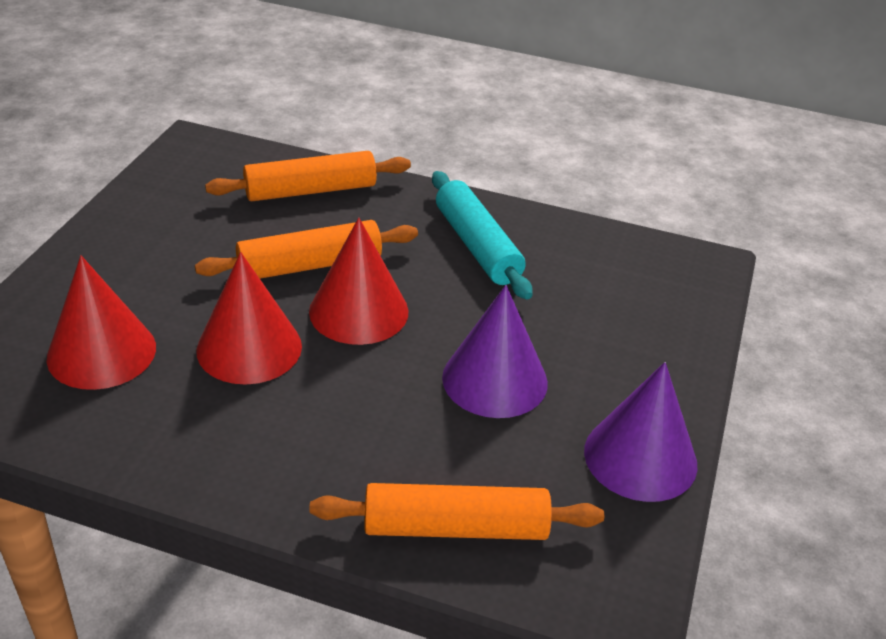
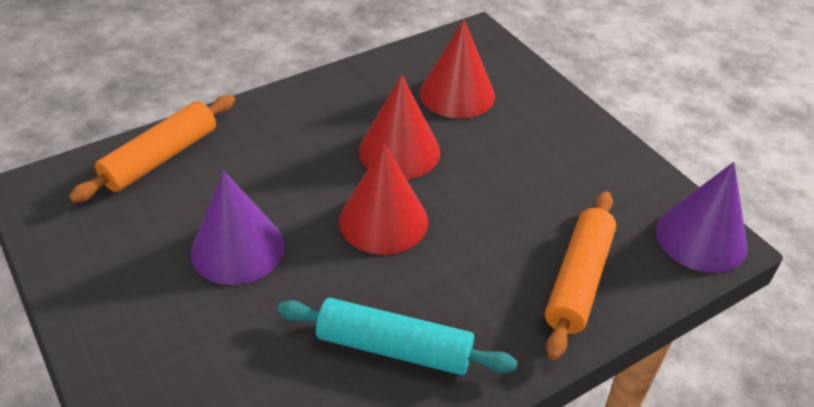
camera: 130 degrees right, 5 degrees up
orange rolling pin [195,220,418,279] -> none
purple cone [584,362,698,502] -> purple cone moved to [656,162,748,273]

